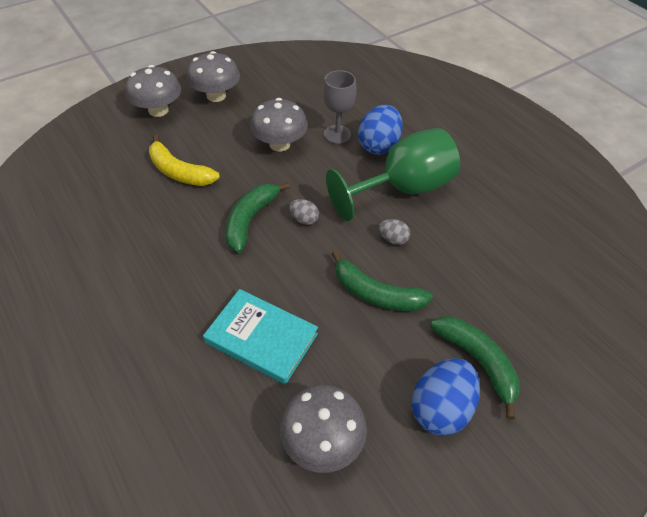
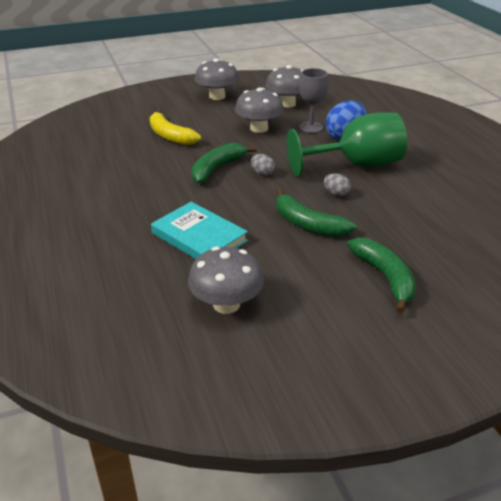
camera: 15 degrees right, 15 degrees down
grey mushroom [126,65,181,117] -> grey mushroom moved to [266,65,303,108]
blue egg [412,358,480,436] -> none

